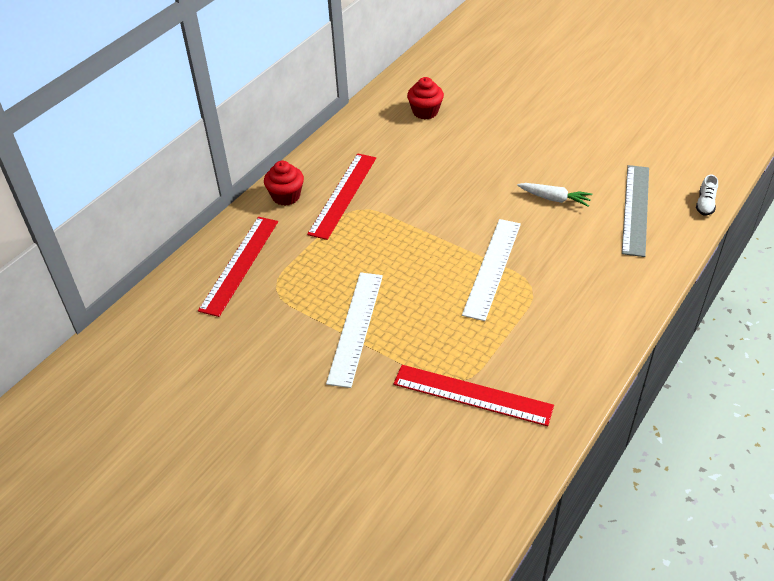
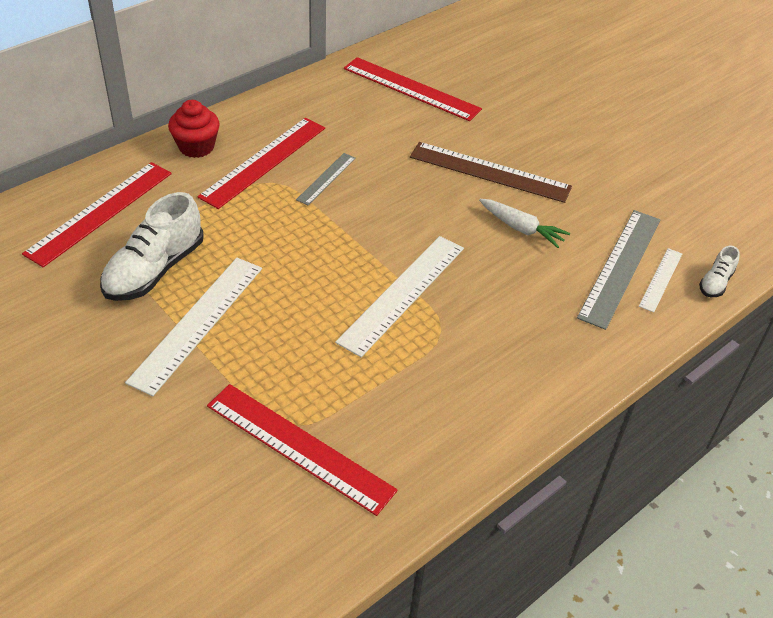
camera: 10 degrees right, 0 degrees up
red cupcake [407,77,444,119] -> red ruler [344,57,482,121]
none -> white shoe [100,192,204,301]
none -> grey ruler [296,153,356,205]
none -> brown ruler [410,142,572,203]
none -> white ruler [639,248,682,313]

